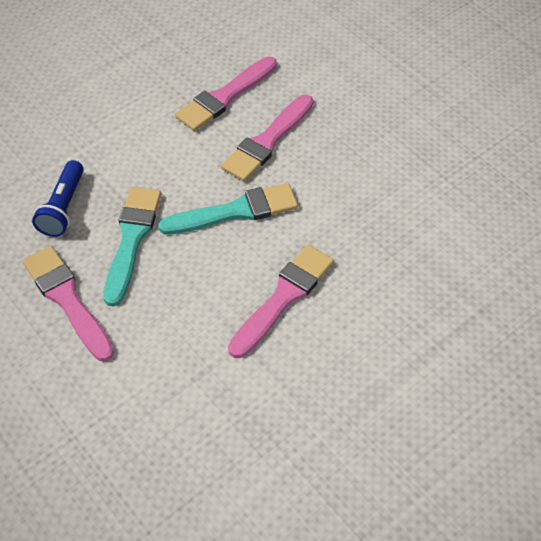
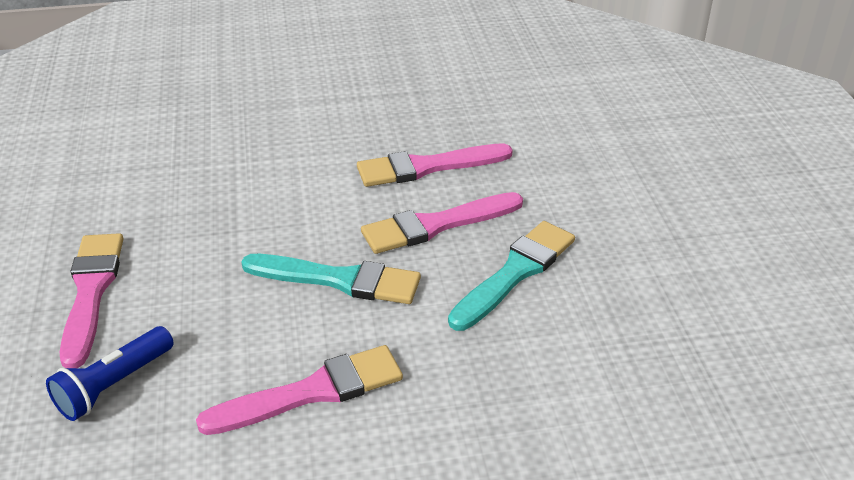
camera: 30 degrees right, 15 degrees down
blue flashlight [32,160,84,237] -> blue flashlight moved to [46,326,174,421]
turquoise brush [104,187,161,307] -> turquoise brush moved to [448,221,575,331]

